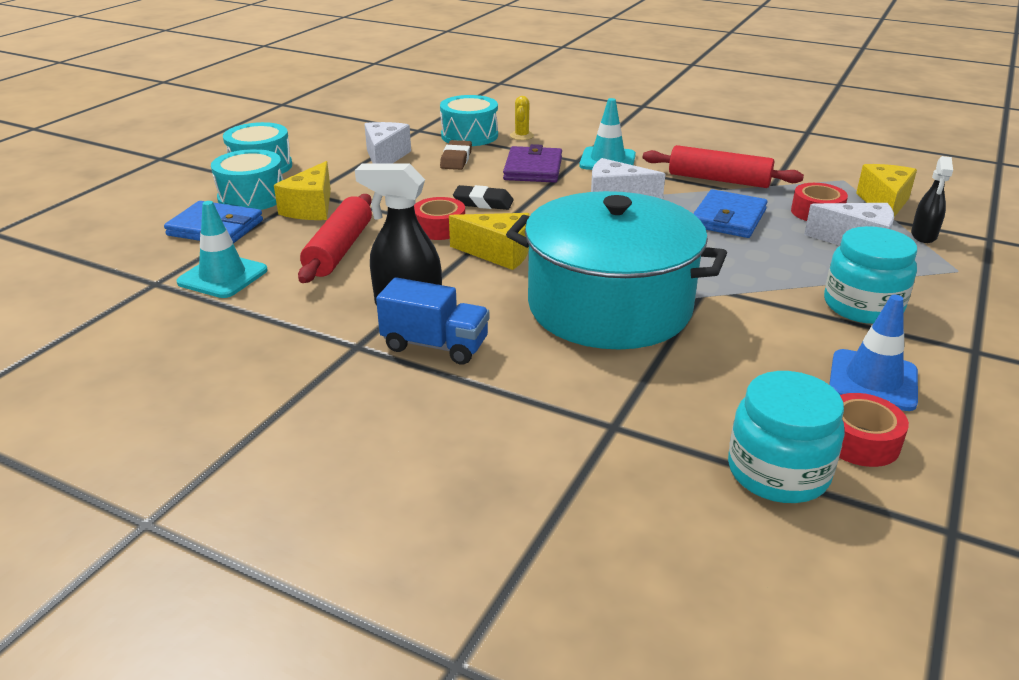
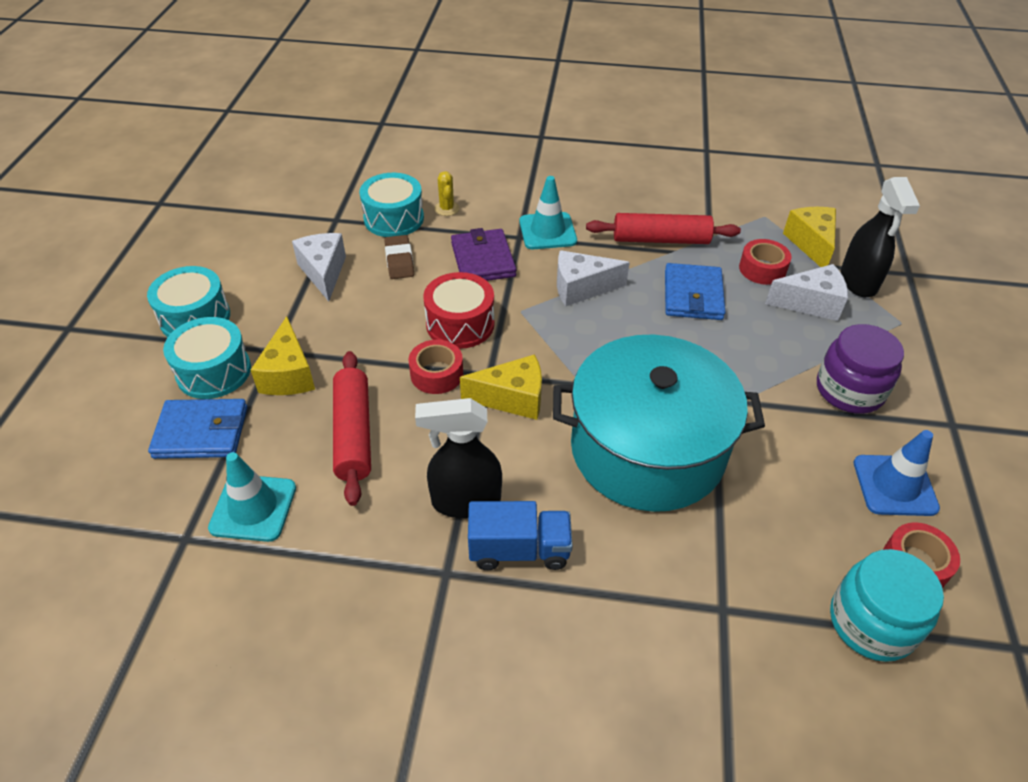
camera: 20 degrees left, 15 degrees up
black eraser [453,185,514,210] -> red drum [423,272,495,349]
turquoise jar [824,226,917,324] -> purple jar [817,324,904,414]
black spray bottle [911,156,953,243] -> black spray bottle [840,177,920,297], size x1.60

